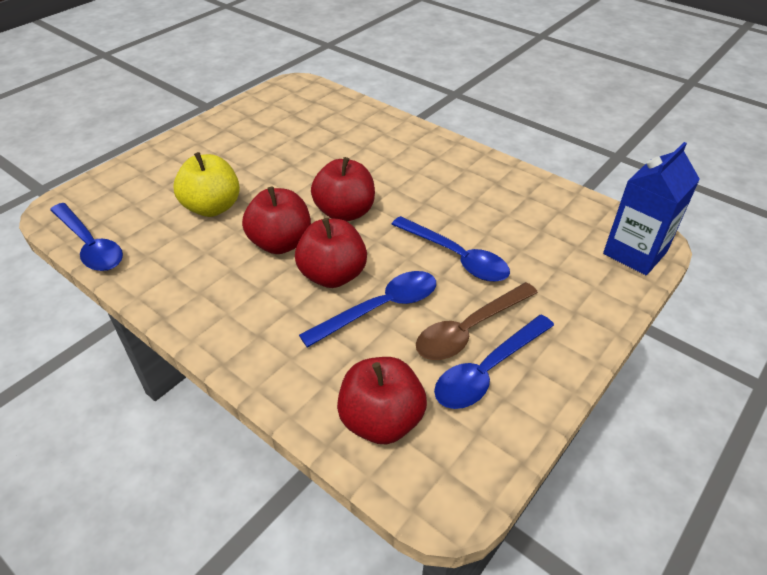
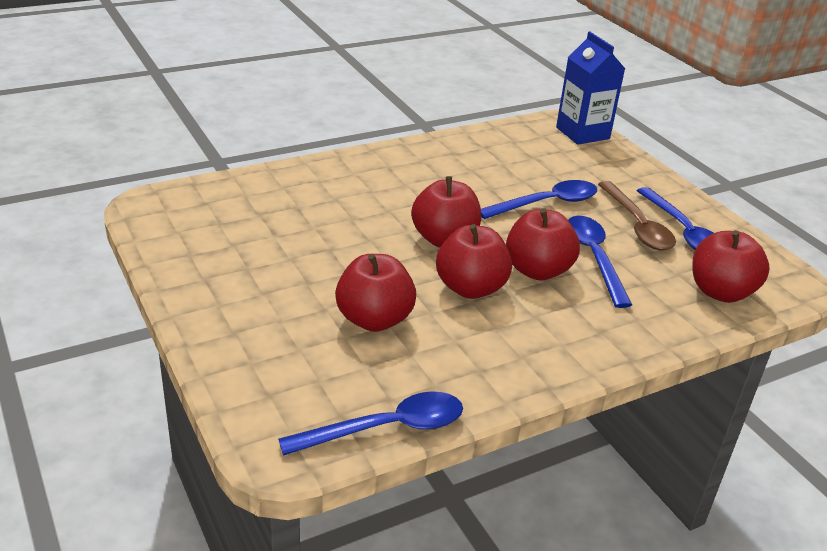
camera: 70 degrees left, 10 degrees down
yellow apple [174,152,240,217] -> red apple [335,254,416,332]

